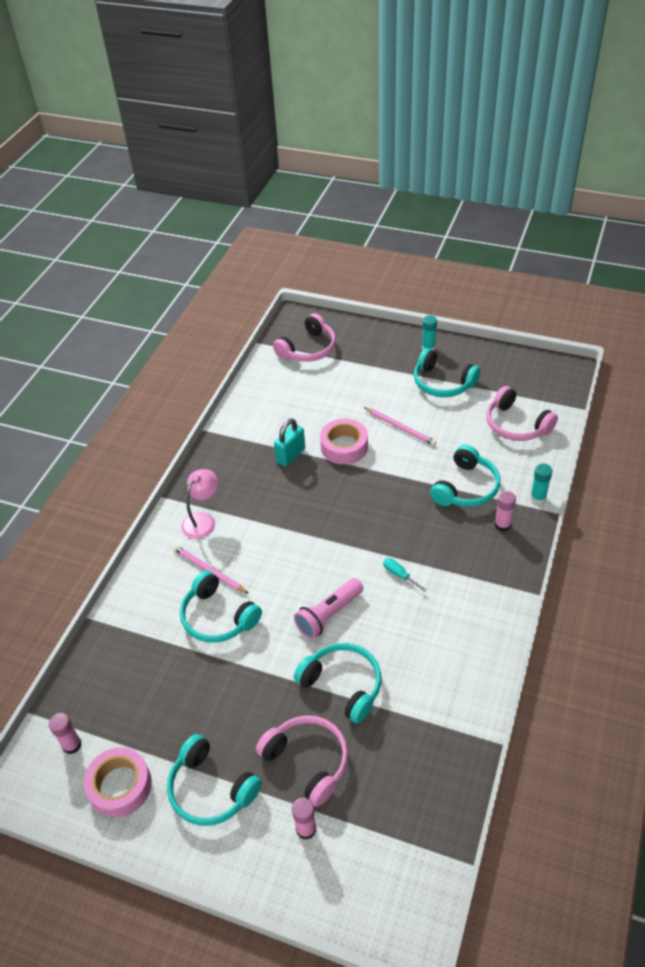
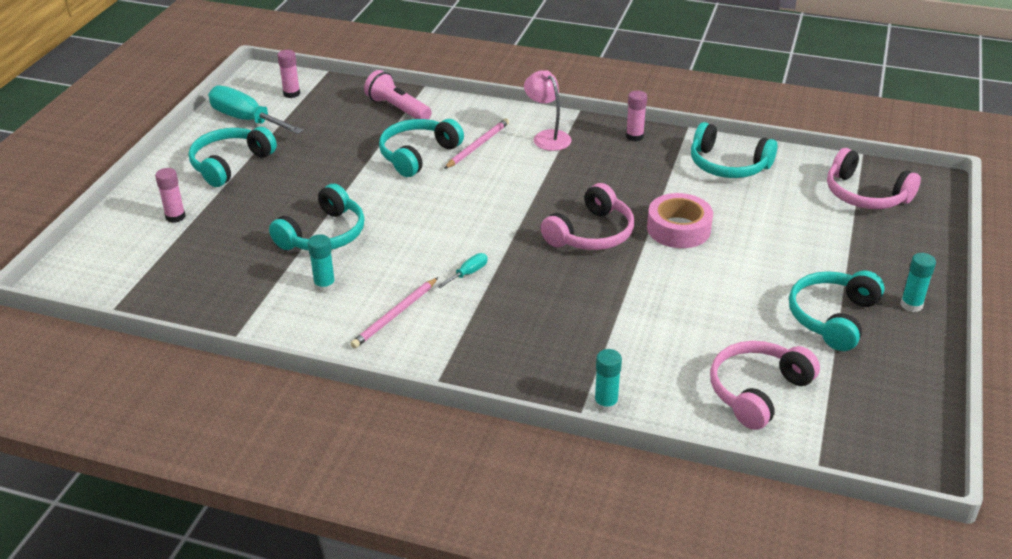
camera: 85 degrees right, 10 degrees down
pink tape [83,747,152,818] -> turquoise screwdriver [208,85,304,134]
pink lamp [181,469,218,539] -> pink lamp turned 150 degrees counterclockwise [524,70,572,151]
pink headphones [256,715,348,807] -> pink headphones moved to [541,183,634,250]
turquoise padlock [274,418,305,467] -> none
pink flashlight [294,578,363,639] -> pink flashlight moved to [364,70,432,120]
pink pencil [364,407,436,446] -> pink pencil moved to [350,277,438,348]
turquoise headphones [430,445,500,507] -> turquoise headphones moved to [691,122,778,178]
pink glue stick [495,491,516,532] -> pink glue stick moved to [626,90,647,141]
none -> turquoise glue stick [308,234,336,293]

